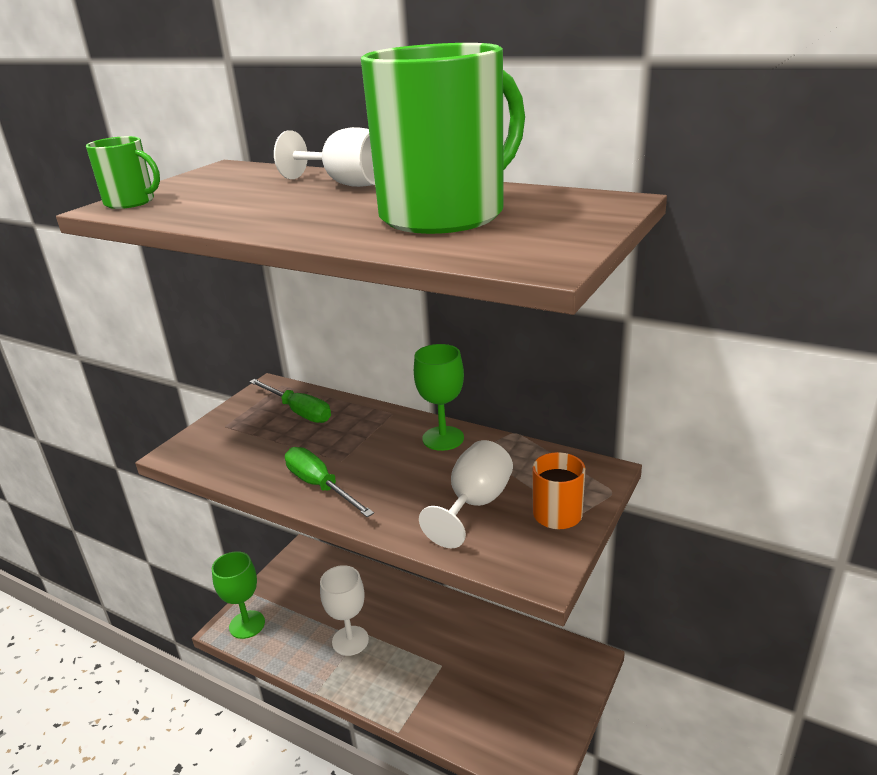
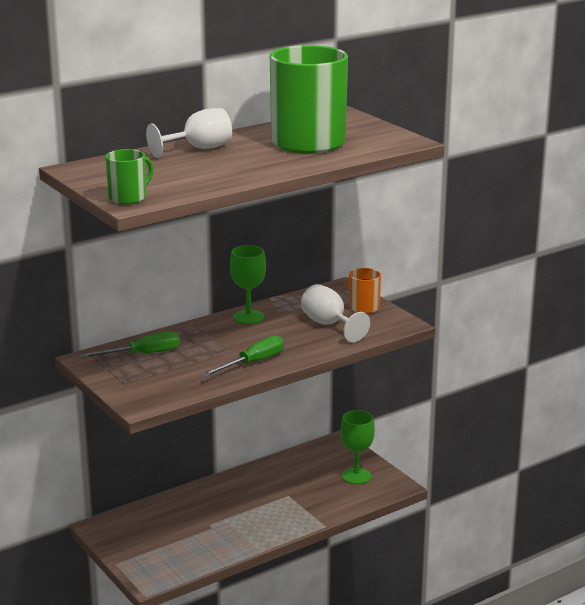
camera: 65 degrees left, 5 degrees down
green goblet [212,551,265,639] -> green goblet moved to [340,410,375,484]
green screwdriver [285,447,374,517] -> green screwdriver turned 150 degrees clockwise [202,335,284,376]
white goblet [320,565,369,656] -> none

